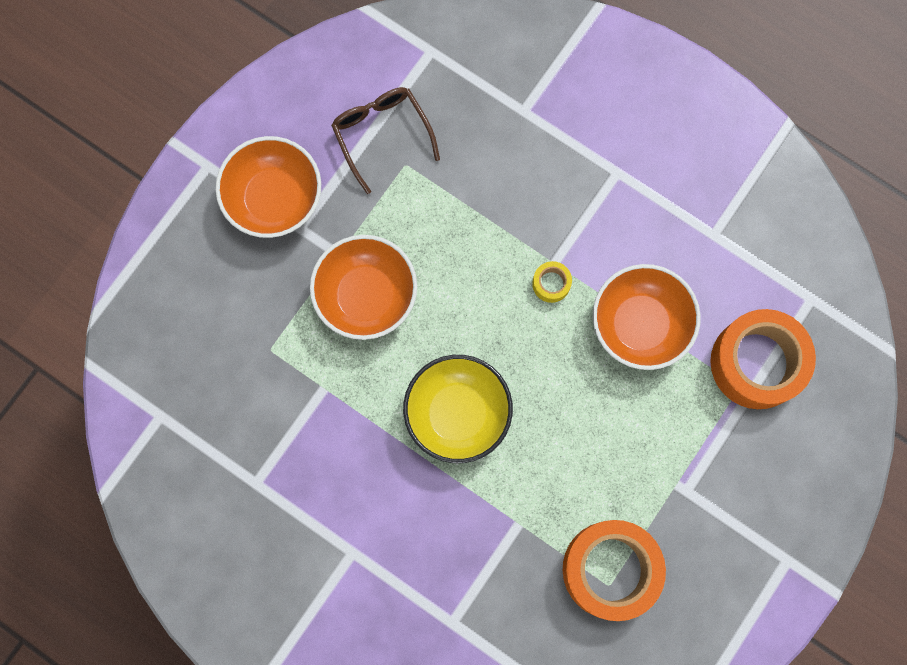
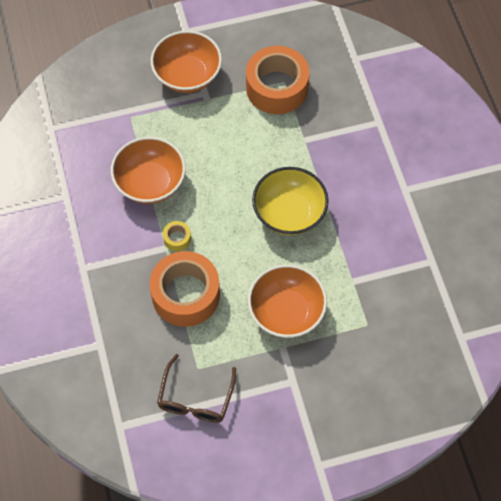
camera: 140 degrees left, 15 degrees down
orange bowl [216,136,321,238] -> orange bowl moved to [151,31,222,93]
orange tape [710,309,816,409] -> orange tape moved to [149,251,220,327]

